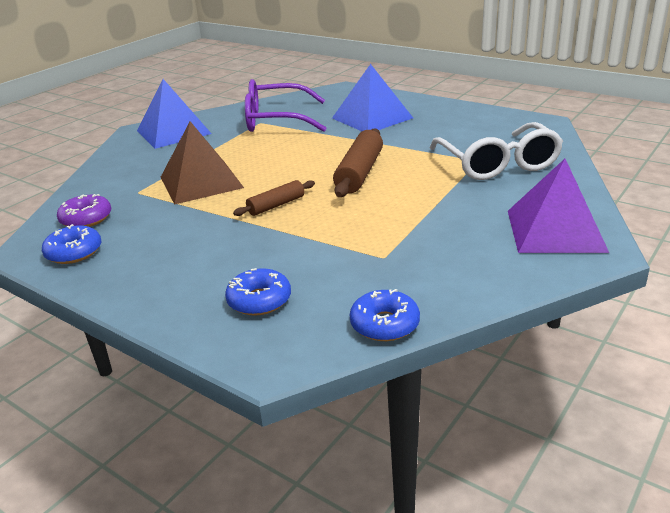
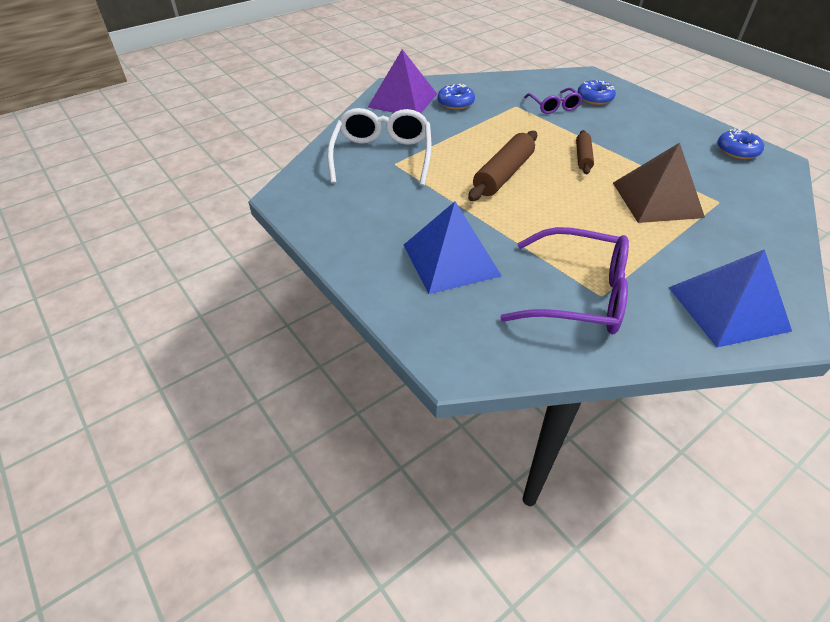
camera: 165 degrees left, 15 degrees up
purple donut [57,194,111,227] -> none
brown rolling pin [233,180,315,216] -> brown rolling pin turned 60 degrees counterclockwise [576,130,594,174]
blue donut [350,289,420,341] -> blue donut moved to [438,84,475,110]
none -> purple glasses [524,88,582,114]

